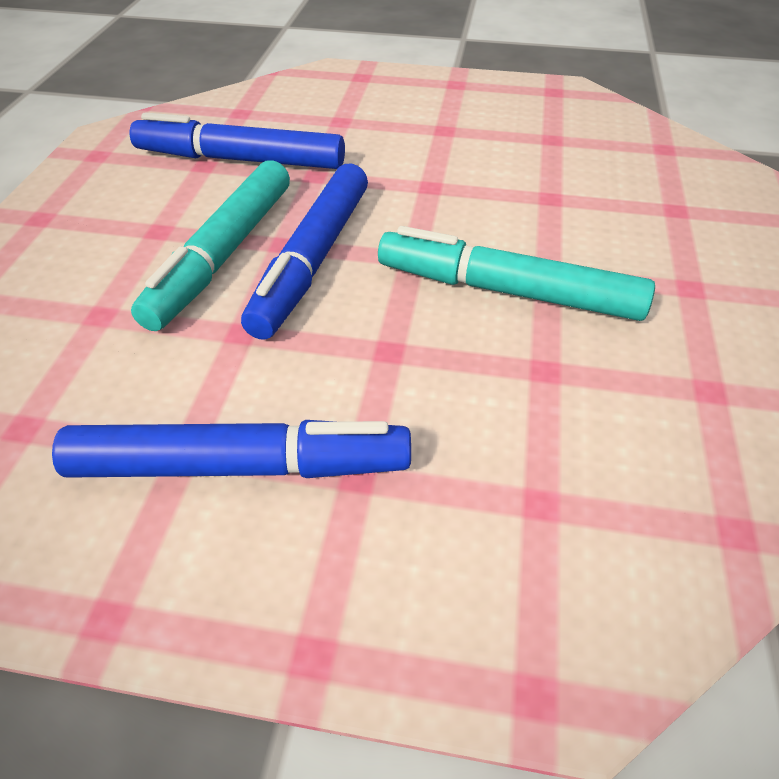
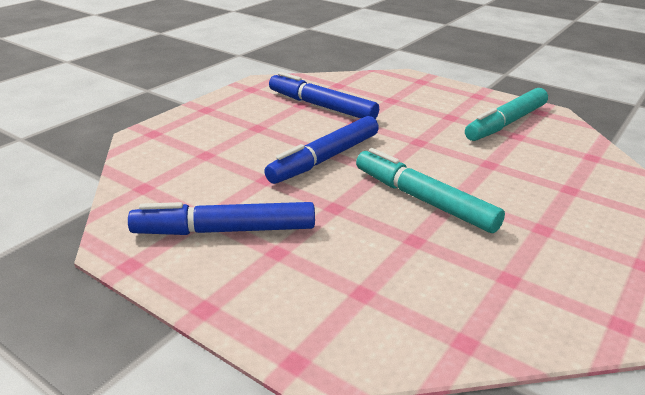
camera: 25 degrees right, 15 degrees down
blue marker [52,420,411,478] -> blue marker turned 150 degrees clockwise [128,202,315,235]
turquoise marker [131,160,290,331] -> turquoise marker moved to [465,88,548,141]

